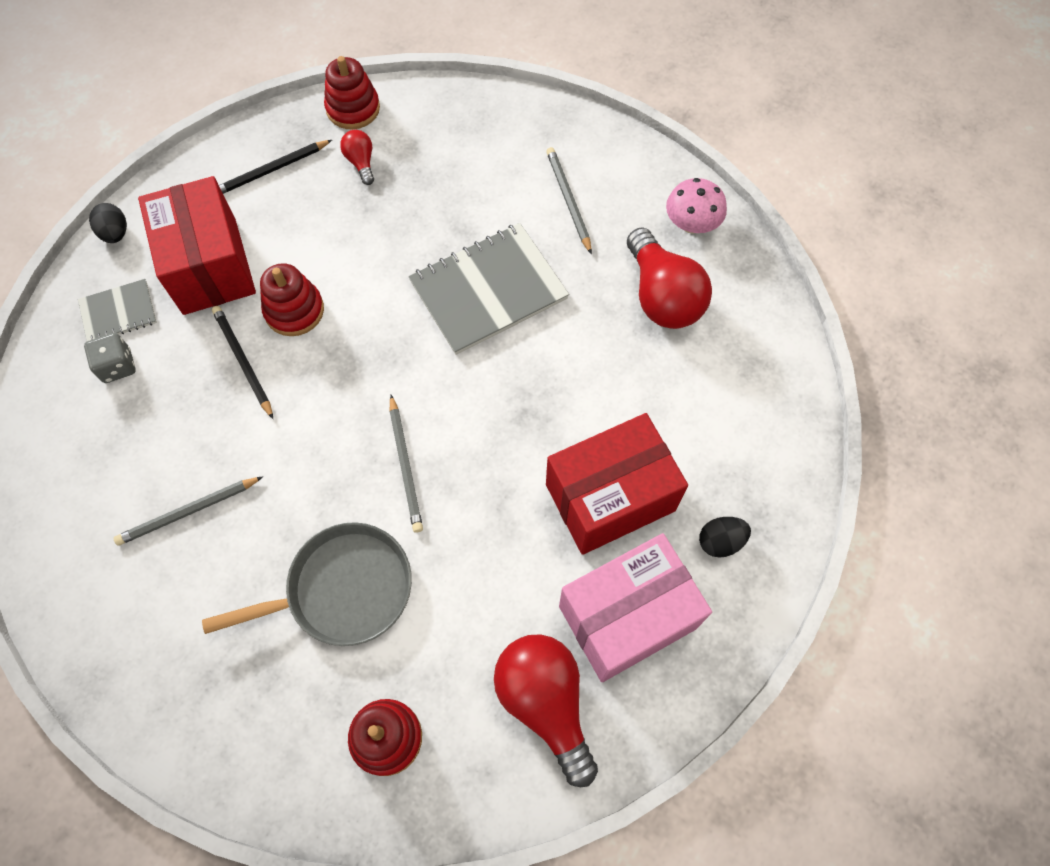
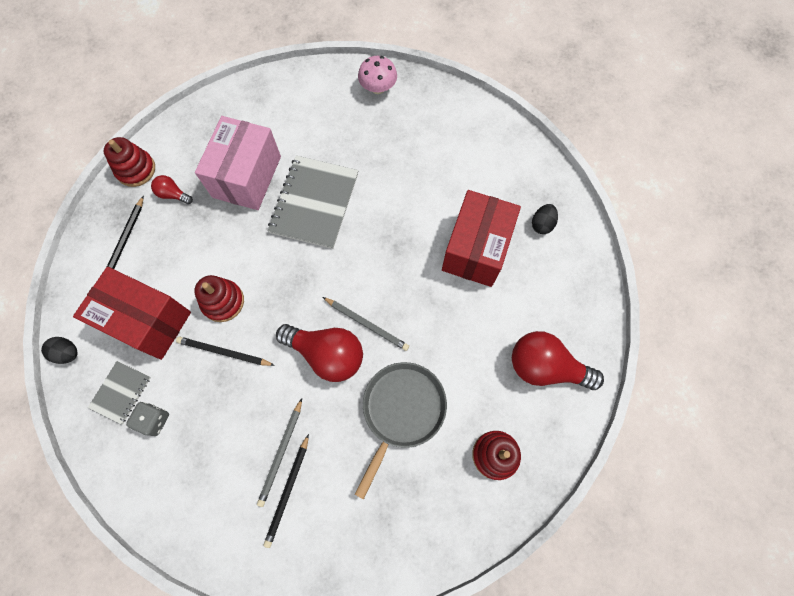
camera: 45 degrees left, 5 degrees up
grey pencil [546,147,592,254] -> none
pink box [559,533,712,682] -> pink box moved to [195,116,281,210]
red light bulb [627,227,712,329] -> red light bulb moved to [276,324,363,382]
none -> black pencil [264,434,309,548]

